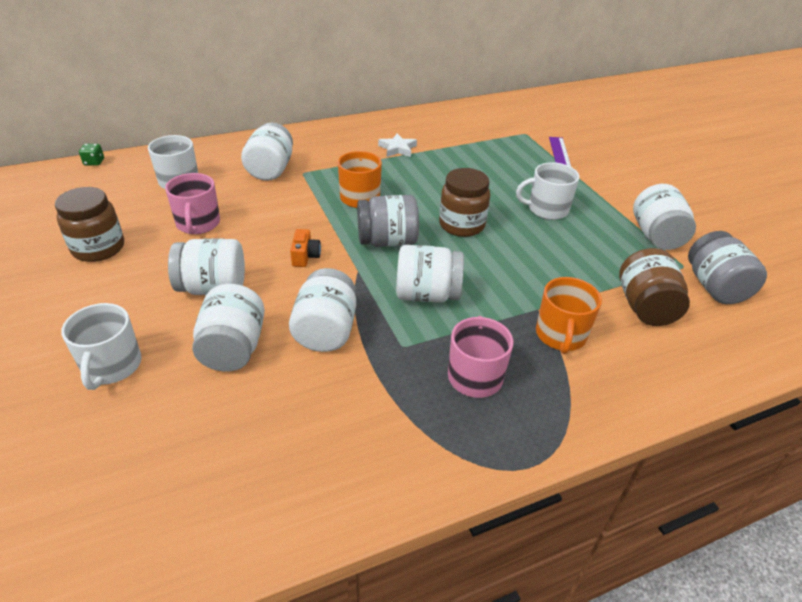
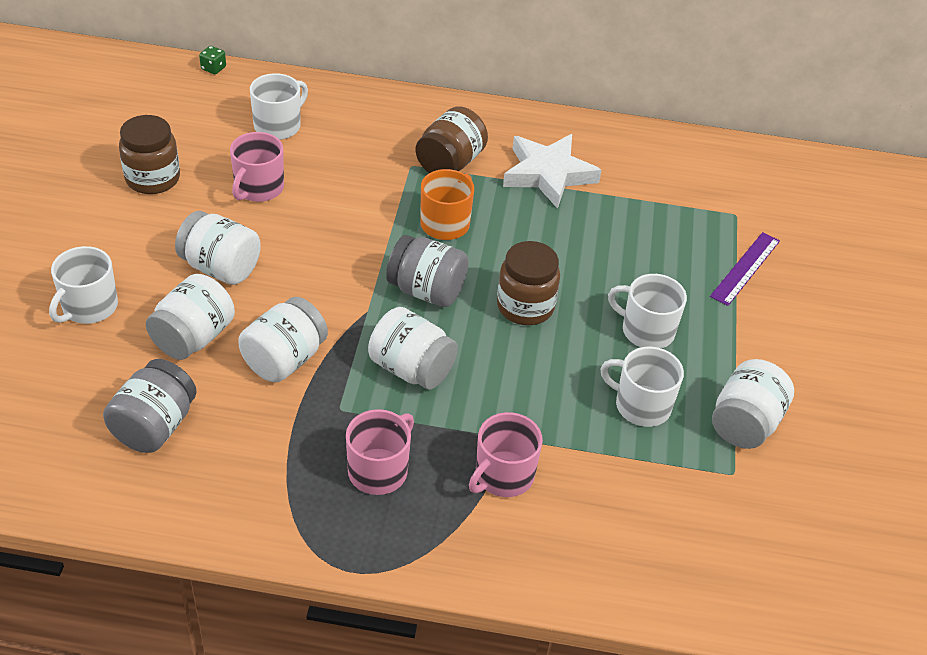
camera: 30 degrees right, 5 degrees up
white jar [241,123,293,181] -> none
orange camera [290,229,321,267] -> none
white star [378,133,417,157] -> white star [503,134,602,209], size x1.88
orange mug [536,277,602,354] -> pink mug [469,412,543,497]
brown jar [619,248,690,326] -> brown jar moved to [416,106,488,173]
grey jar [688,231,767,304] -> grey jar moved to [103,359,197,453]
none -> white mug [600,347,684,427]

